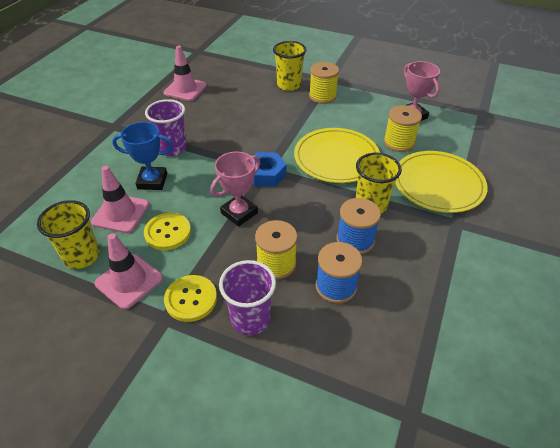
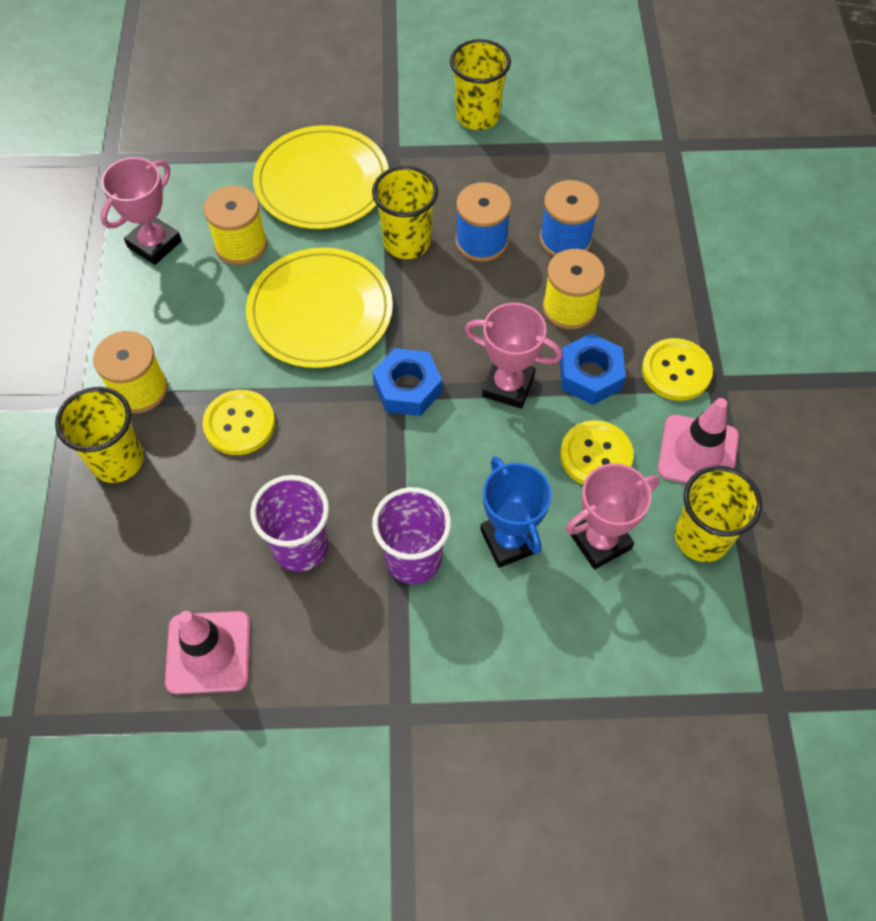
camera: 115 degrees left, 15 degrees up
pink traffic cone [91,166,149,233] -> pink trophy [565,463,660,569]
purple cup [219,260,276,335] -> purple cup moved to [250,475,329,572]
none -> yellow button [202,390,275,455]
none -> yellow cup [450,39,511,130]
none -> blue nut [560,333,626,405]

